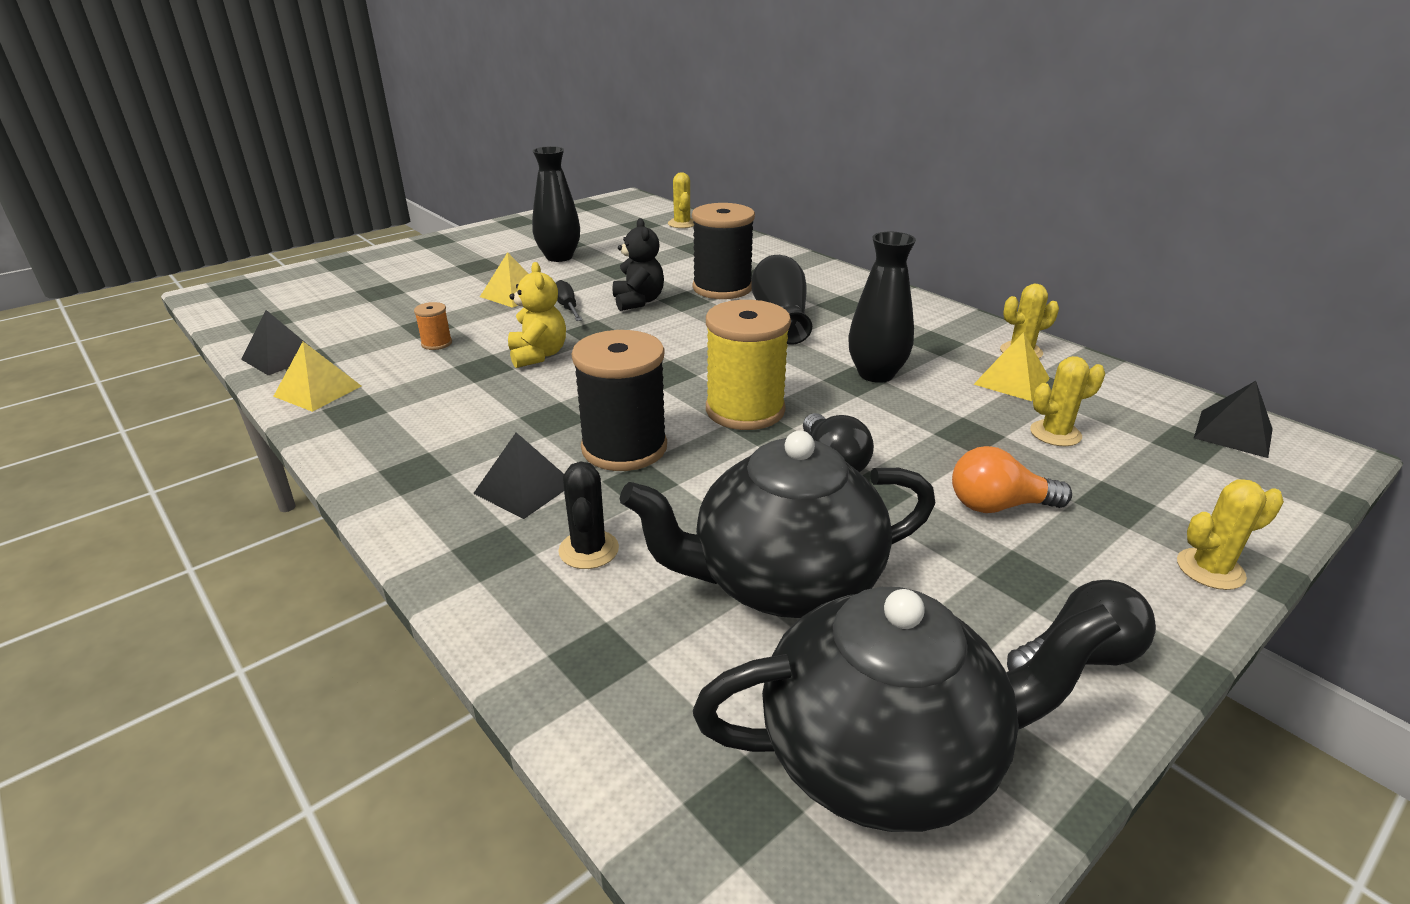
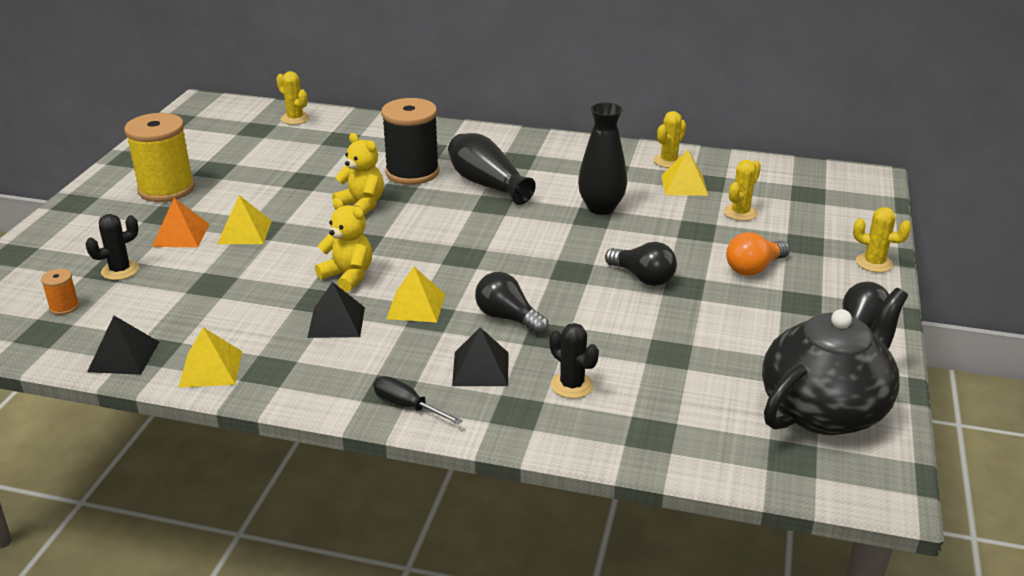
camera: 35 degrees left, 0 degrees up
orange spool [414,302,452,350] -> orange spool moved to [41,269,79,315]
black vase [532,146,580,262] -> none
black screwdriver [556,280,582,321] -> black screwdriver moved to [373,376,463,425]
black spool [572,330,667,471] -> black light bulb [475,272,549,335]
black teddy bear [613,218,664,311] -> yellow teddy bear [332,133,384,215]
black teapot [620,431,935,618] -> none
yellow spool [706,300,791,430] -> yellow spool moved to [124,113,195,202]
yellow cactus [1177,479,1284,590] -> yellow cactus turned 75 degrees clockwise [853,207,912,273]
black pyramid [1194,381,1273,458] -> black pyramid moved to [307,282,365,338]
none -> black cactus [85,214,139,280]
none -> orange pyramid [152,198,210,247]
none -> yellow pyramid [386,267,445,322]

